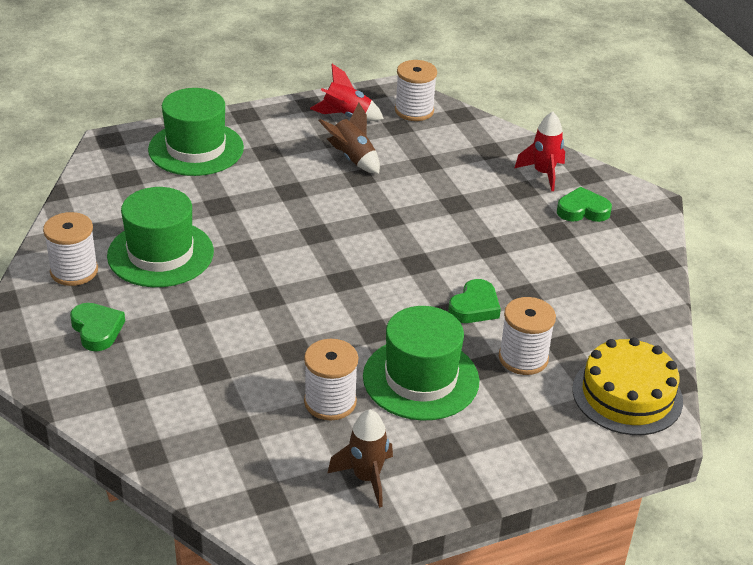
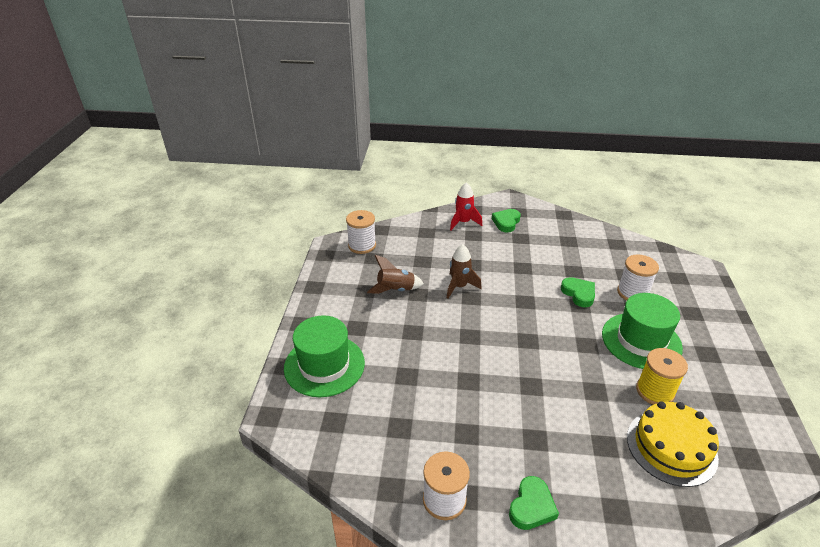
camera: 60 degrees left, 0 degrees up
green heart [70,303,125,351] -> green heart turned 120 degrees clockwise [509,476,559,530]
green hat [107,187,214,287] -> none
white spool [304,339,358,420] -> yellow spool [636,348,688,405]
red rocket [310,64,384,121] -> none
brown rocket [328,409,393,508] -> brown rocket moved to [447,244,482,299]
yellow cake [572,337,683,435] -> yellow cake moved to [627,401,719,487]

